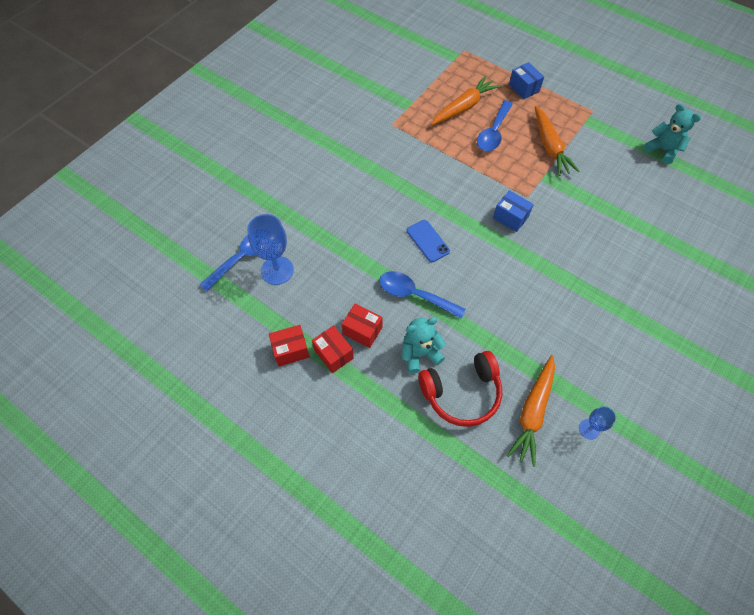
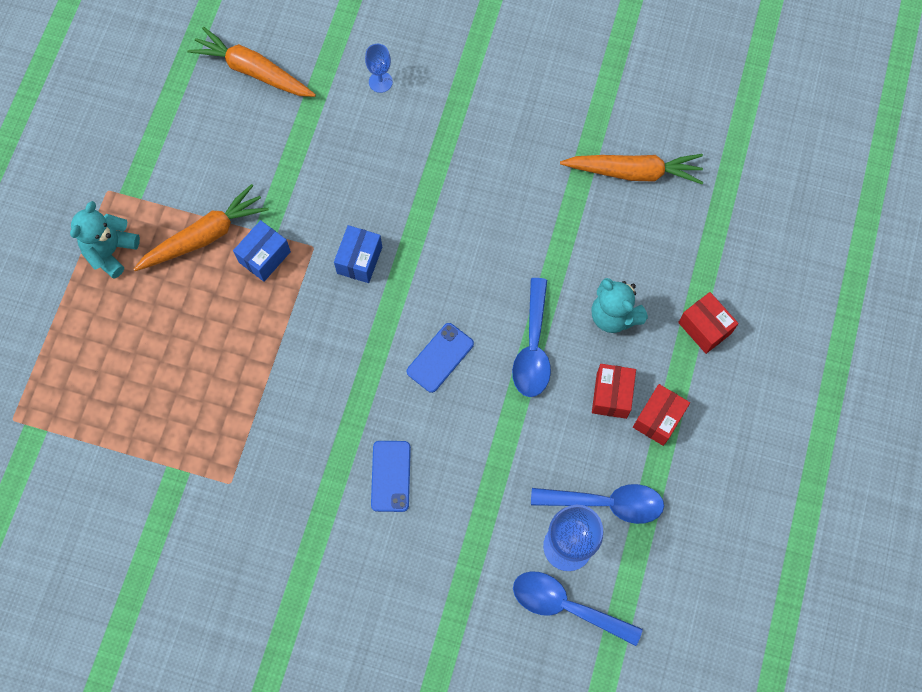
camera: 110 degrees left, 10 degrees up
red box [269,325,310,366] -> red box moved to [678,292,739,354]
red headphones [418,351,502,427] -> none
orange carrot [431,76,500,125] -> orange carrot moved to [187,27,316,97]
blue spoon [477,100,513,151] -> blue spoon moved to [531,484,664,524]
blue box [509,62,544,99] -> blue box moved to [233,220,291,282]
blue goblet [579,406,616,440] -> blue goblet moved to [365,44,393,93]
turquoise teddy bear [644,104,701,164] -> turquoise teddy bear moved to [70,201,140,279]
none -> blue phone [371,441,411,512]

